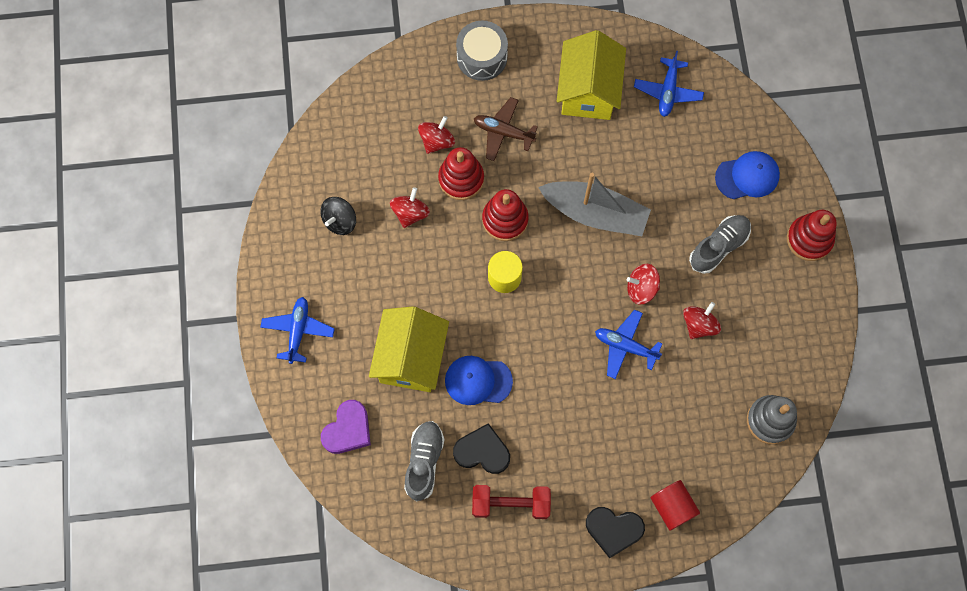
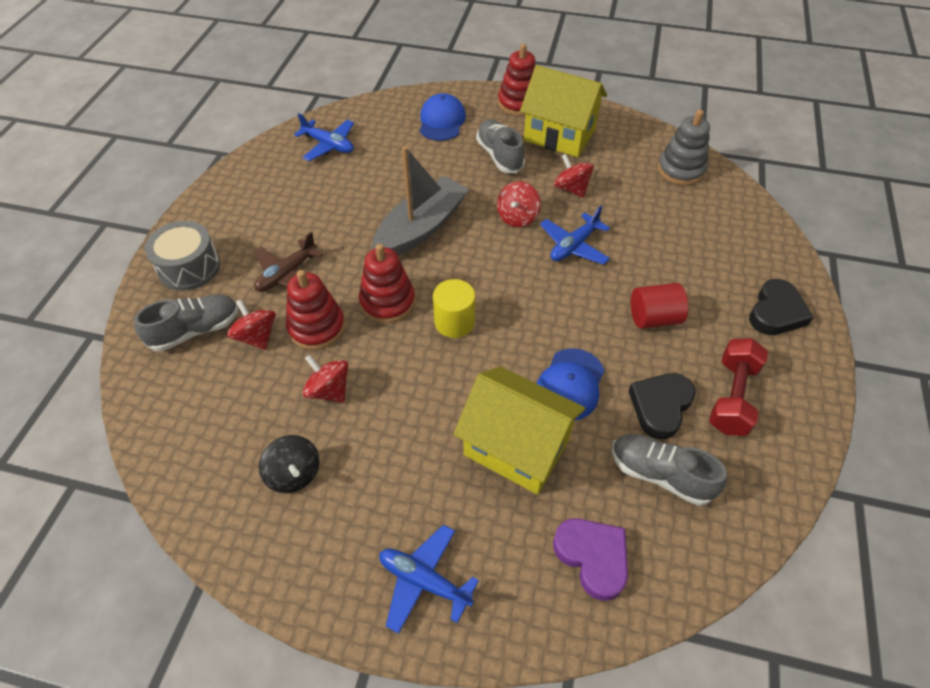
camera: 70 degrees left, 20 degrees down
yellow house [557,30,626,120] -> yellow house moved to [520,65,607,157]
red cylinder [650,480,700,530] -> red cylinder moved to [631,283,688,329]
none -> grey shoe [134,295,239,351]

